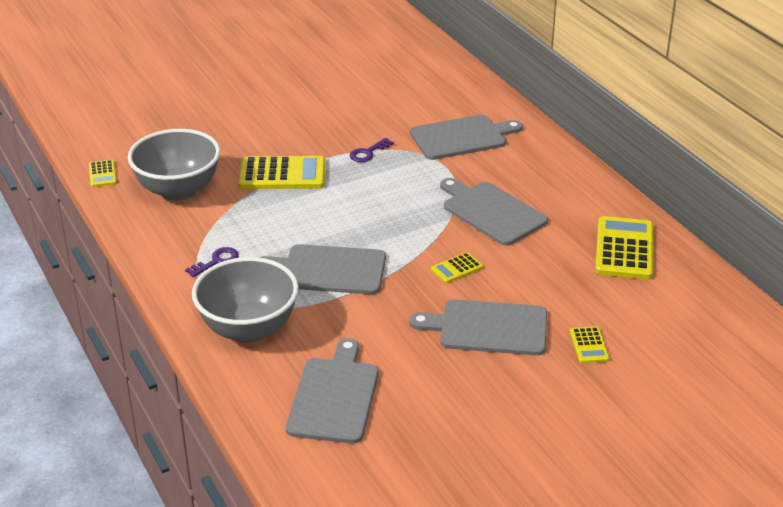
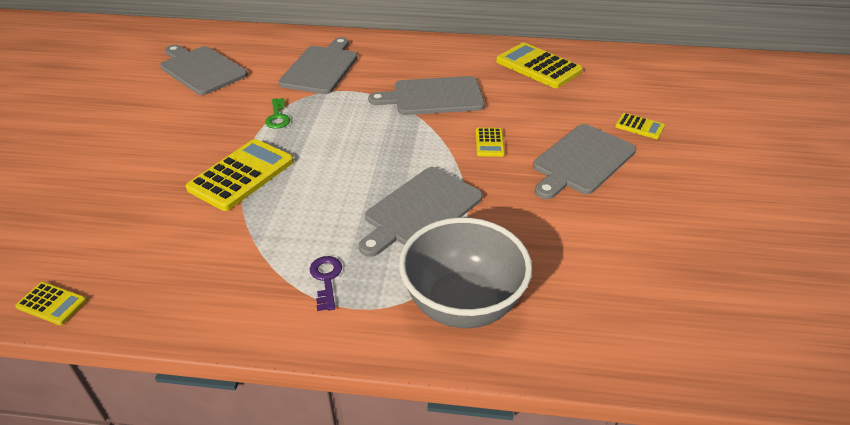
camera: 55 degrees left, 5 degrees up
grey bowl [128,129,220,201] -> none
grey cutting board [286,338,379,444] -> grey cutting board moved to [160,45,248,95]
purple key [350,138,394,162] -> green key [265,98,290,129]

